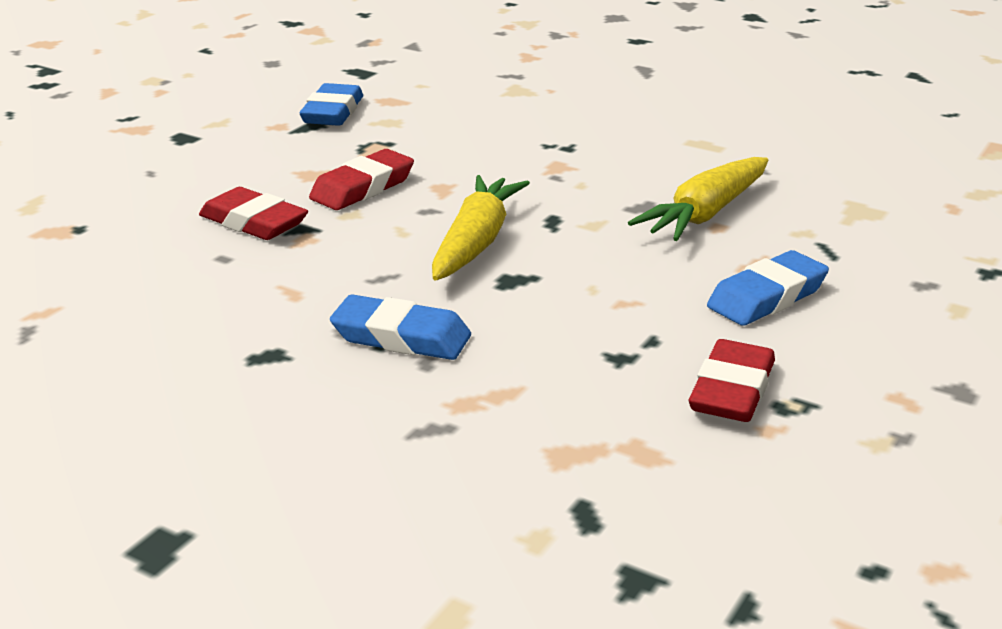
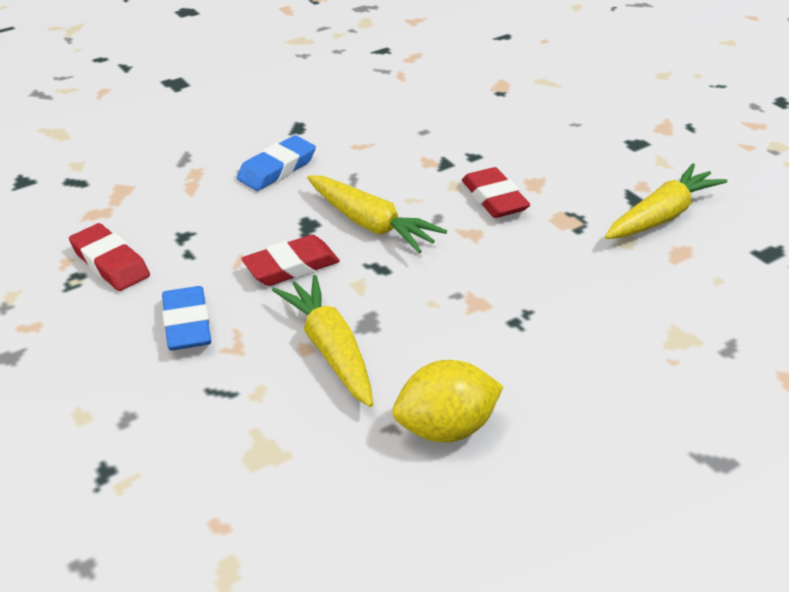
camera: 115 degrees right, 10 degrees up
red eraser [199,187,308,240] -> red eraser moved to [241,235,340,286]
blue eraser [300,83,363,126] -> yellow carrot [605,164,728,239]
none -> yellow lemon [392,360,504,443]

